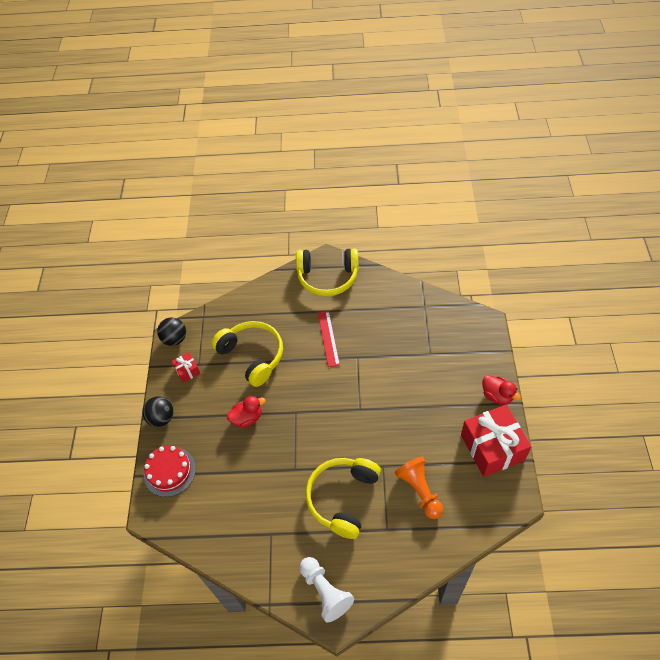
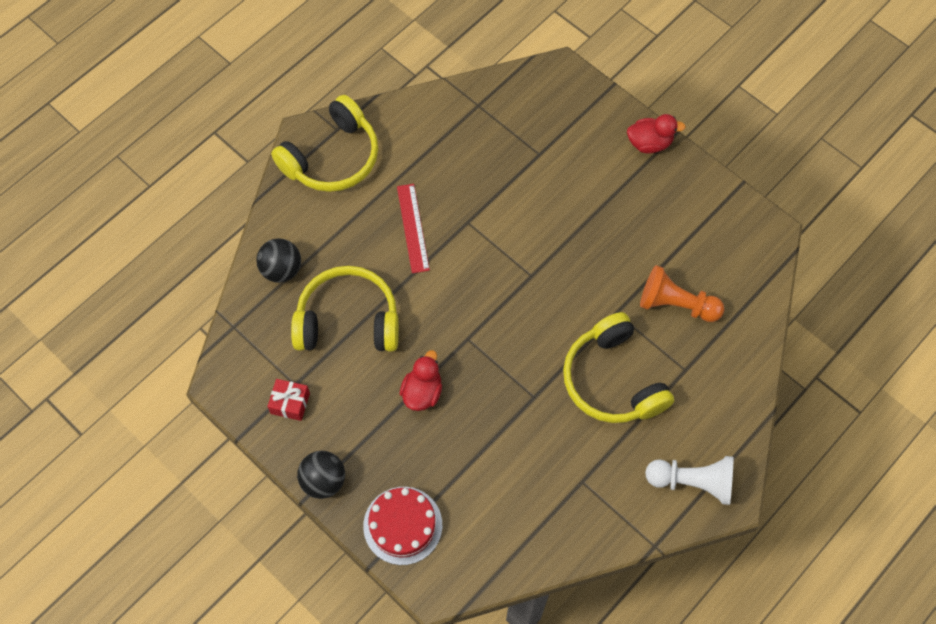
camera: 50 degrees left, 10 degrees up
black ball [157,317,186,346] -> black ball moved to [256,238,301,283]
red ruler [318,311,340,367] -> red ruler turned 45 degrees clockwise [397,184,430,273]
red gift [461,405,531,477] -> none

